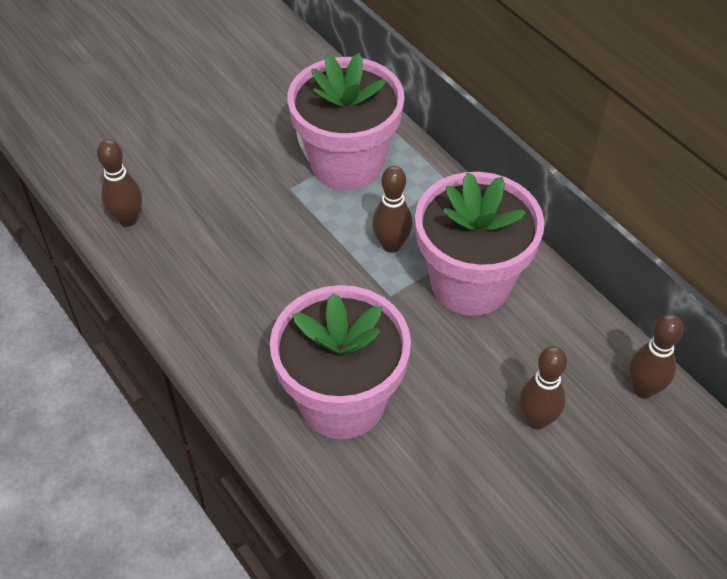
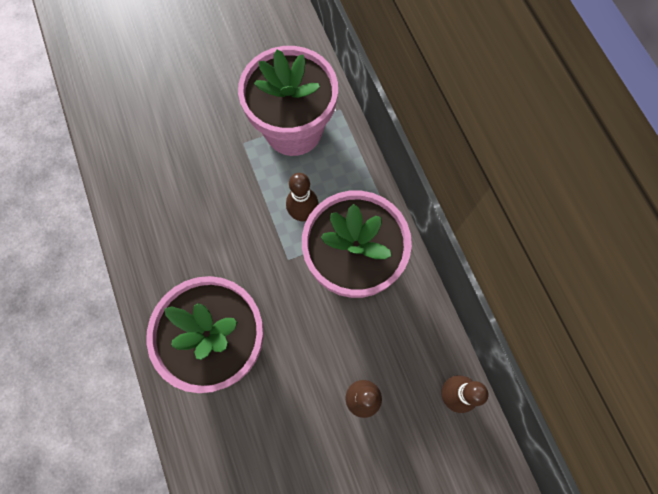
camera: 15 degrees right, 20 degrees up
brown bowling pin [97,140,142,227] -> none

